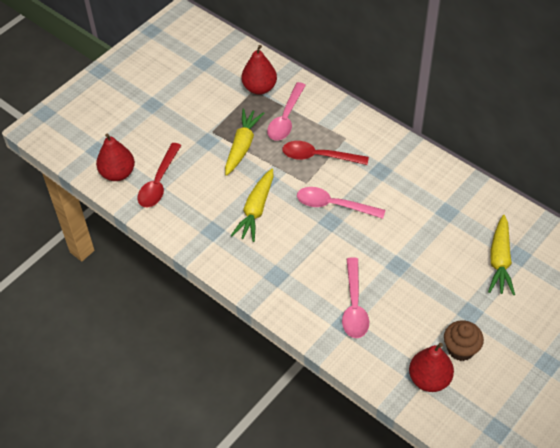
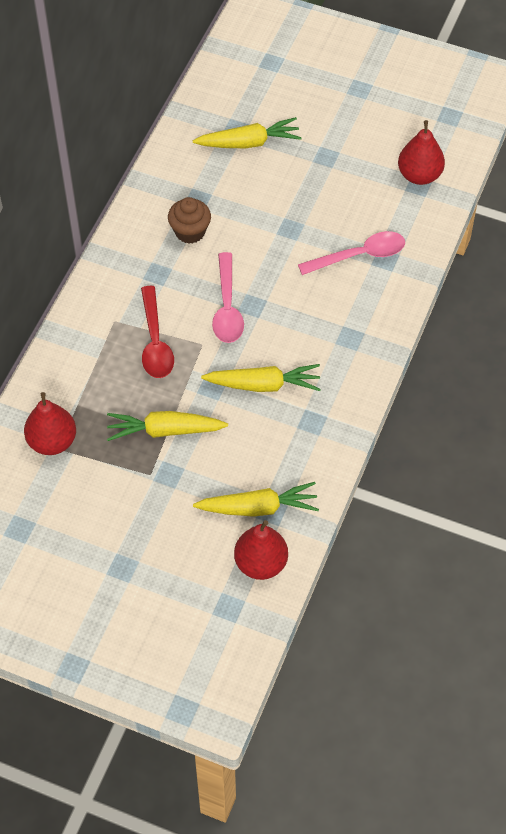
camera: 110 degrees left, 5 degrees up
red spoon [137,143,181,207] -> yellow carrot [193,482,319,517]
pink spoon [267,82,306,141] -> none
brown cupcake [444,320,484,361] -> brown cupcake moved to [168,197,211,244]

